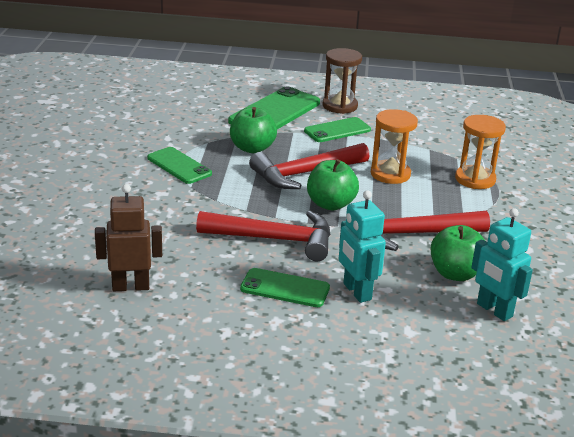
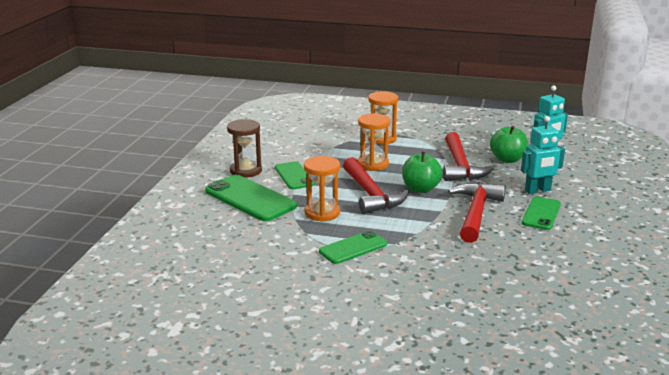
camera: 80 degrees left, 5 degrees down
brown robot [95,184,162,291] -> none
green apple [230,107,277,153] -> orange hourglass [304,156,340,222]

